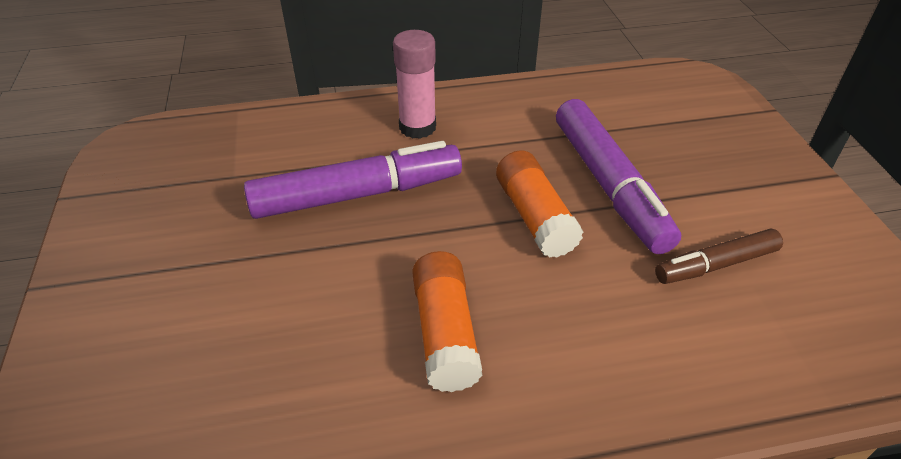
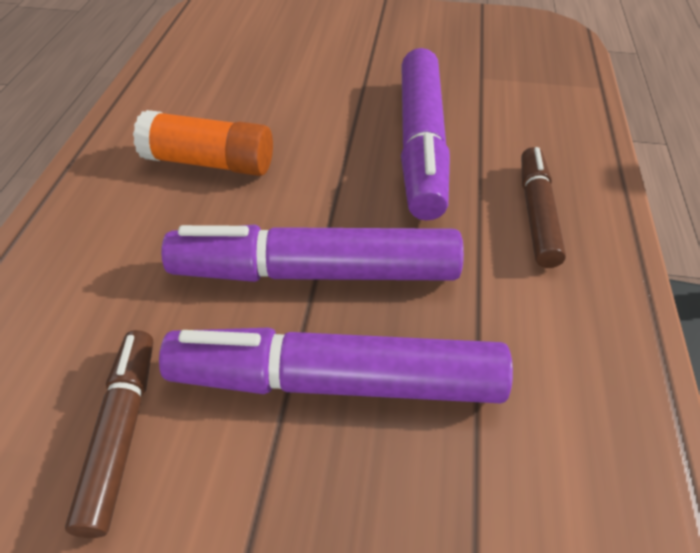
camera: 110 degrees right, 5 degrees up
pink glue stick [393,30,436,139] -> brown marker [521,147,566,268]
orange glue stick [496,150,583,258] -> purple marker [161,224,464,282]

